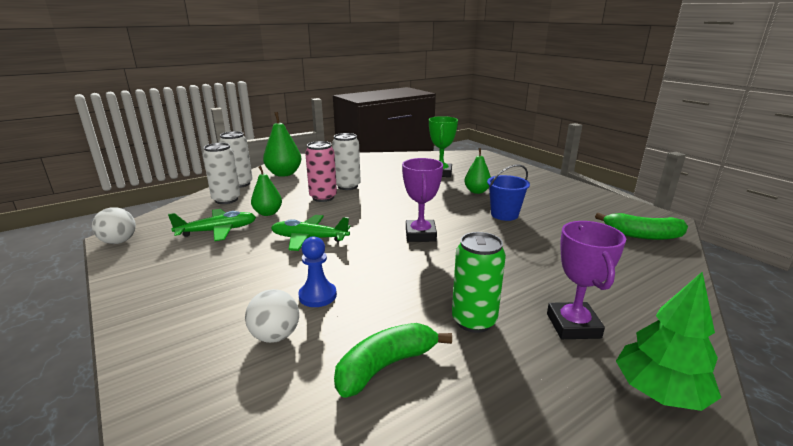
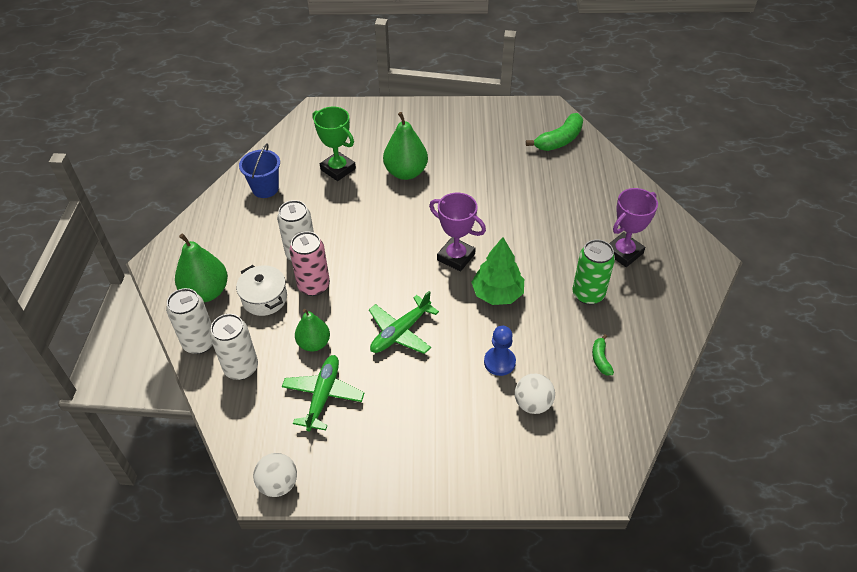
camera: 55 degrees left, 25 degrees up
green banana [334,323,452,398] -> green banana [592,334,614,375], size x0.53
green pear [464,148,491,194] -> green pear [383,112,428,180], size x1.53
blue bucket [487,165,530,221] -> blue bucket moved to [239,143,280,198]
purple trophy [547,221,626,339] -> purple trophy turned 75 degrees counterclockwise [609,188,658,267]
green tree [616,272,721,411] -> green tree moved to [471,237,524,305]
none -> white pot [236,265,287,316]

